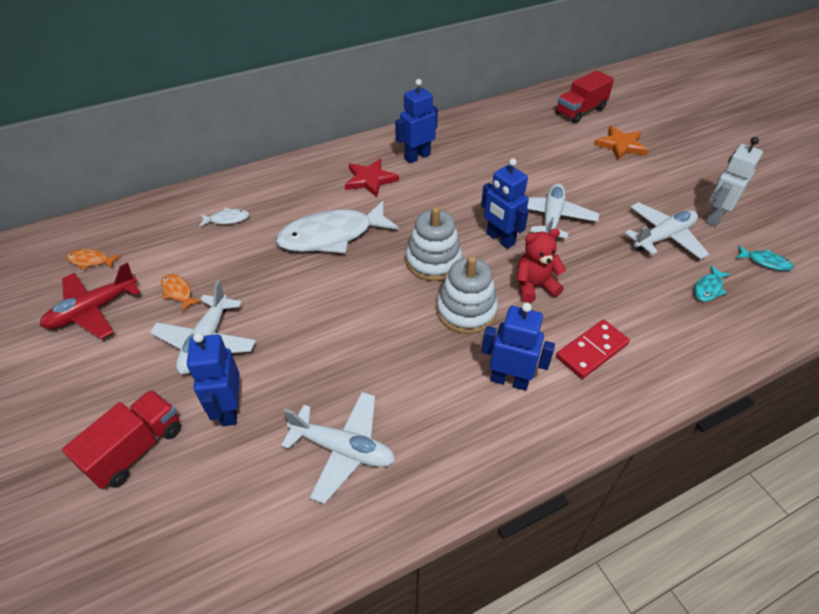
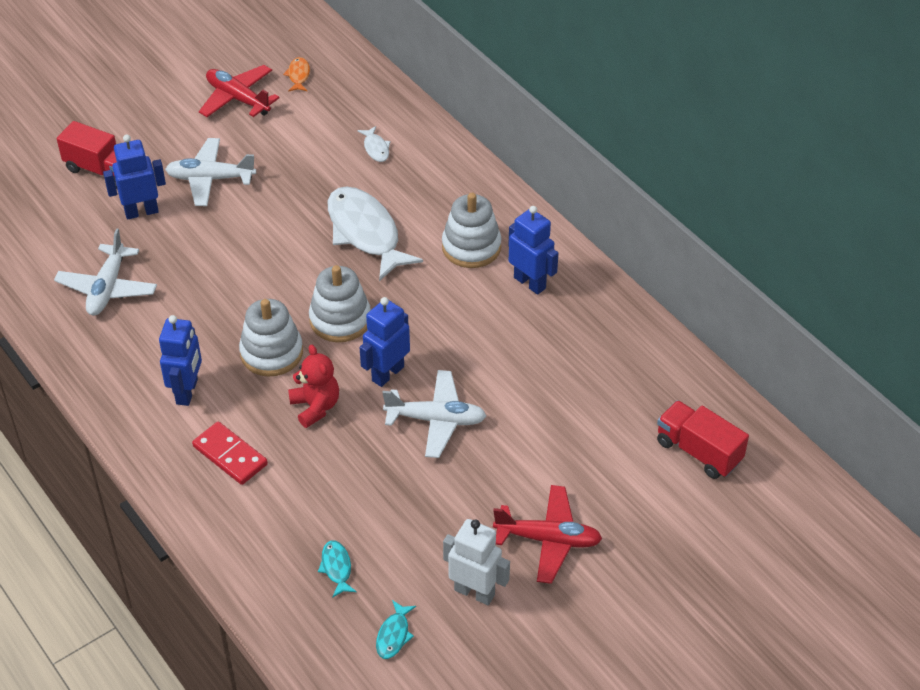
camera: 80 degrees right, 0 degrees up
orange fish [161,274,202,312] -> none
red star [345,159,399,197] -> white stacking toy [442,193,502,268]
orange star [594,126,648,161] -> none
white plane [625,202,709,259] -> none
turquoise fish [694,265,731,301] -> turquoise fish turned 45 degrees clockwise [318,540,357,598]
none -> red plane [493,485,602,584]

